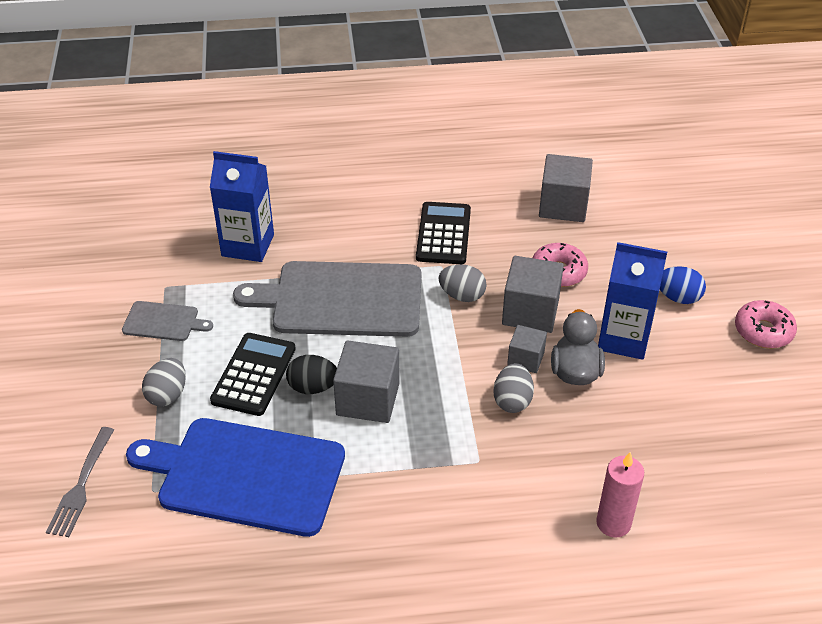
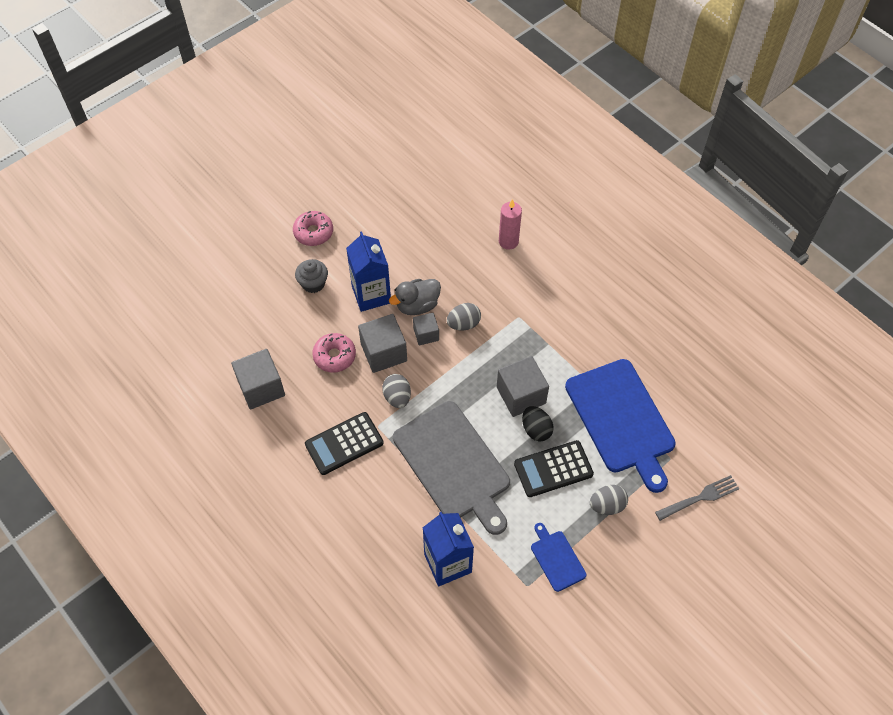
camera: 125 degrees left, 15 degrees up
grey cutting board [122,301,213,341] -> blue cutting board [531,523,587,592]
blue egg [660,266,706,304] -> grey cupcake [295,259,328,293]

